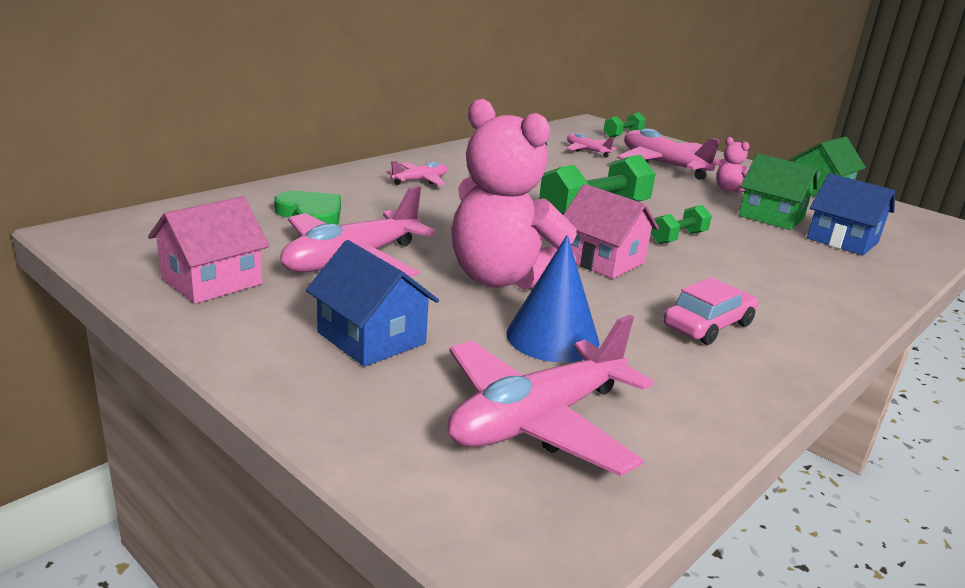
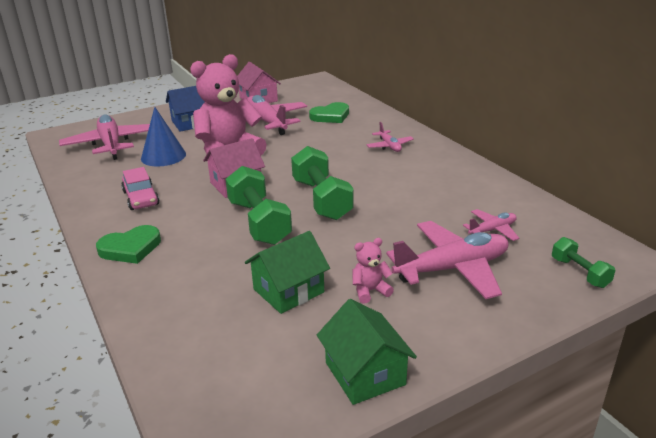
camera: 110 degrees right, 5 degrees up
green dumbbell [651,205,712,244] -> green dumbbell [225,166,292,245], size x1.85
blue house [807,173,895,256] -> none
none -> green heart [96,225,161,264]

